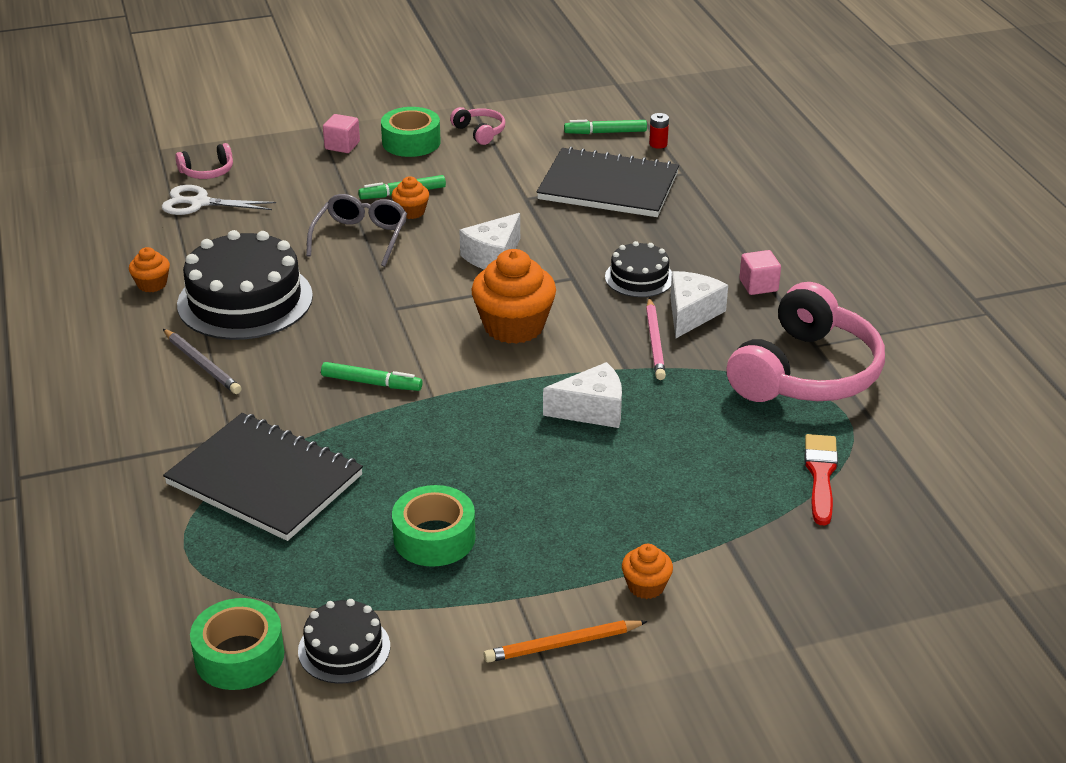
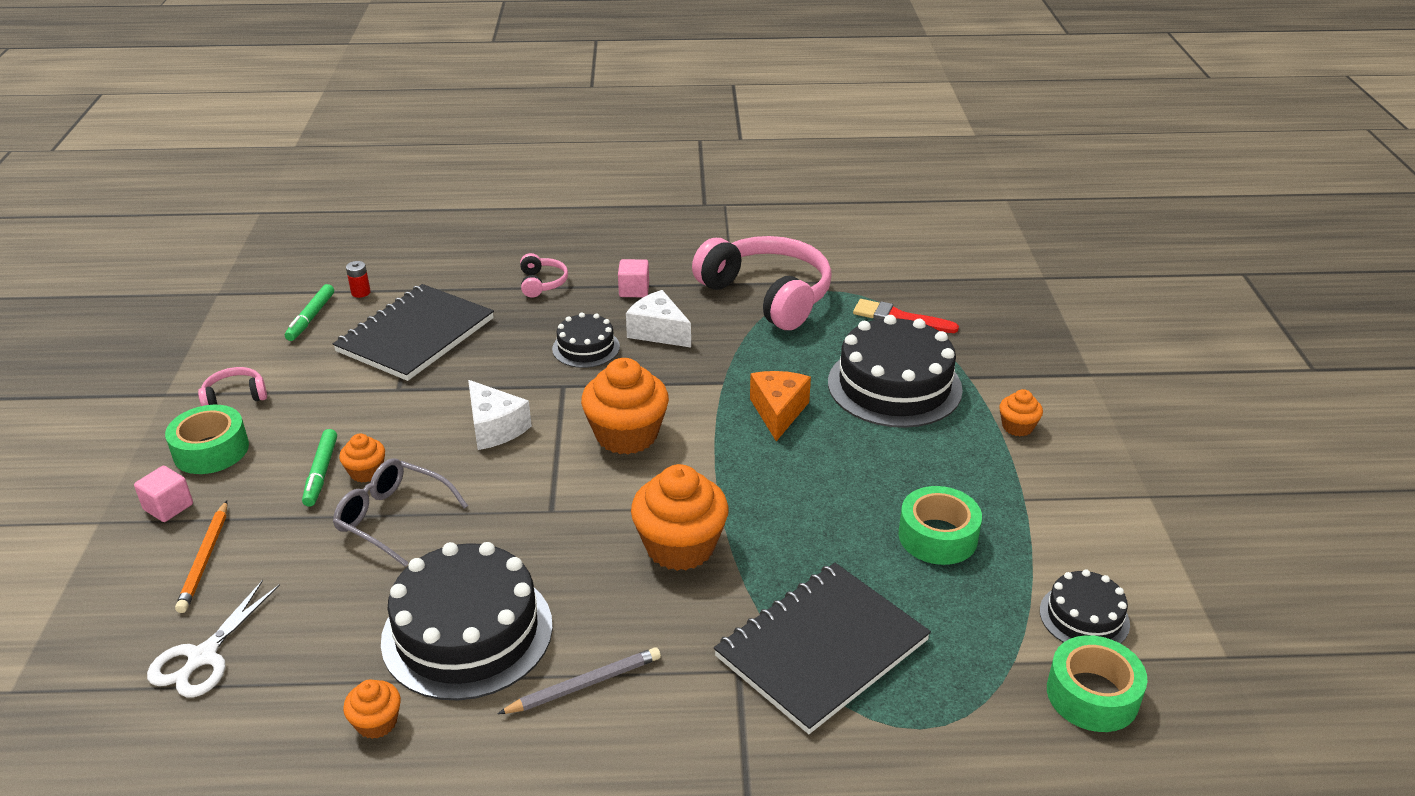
camera: 75 degrees left, 0 degrees up
pink headphones [175,143,233,179] -> pink headphones moved to [520,253,568,298]
green marker [321,362,423,391] -> orange cupcake [631,464,729,571]
orange pencil [484,620,648,663] -> orange pencil moved to [175,500,227,613]
white cheese [543,362,622,428] -> orange cheese [750,371,811,441]
pink pencil [646,298,666,380] -> none
none -> black cake [828,315,963,428]

